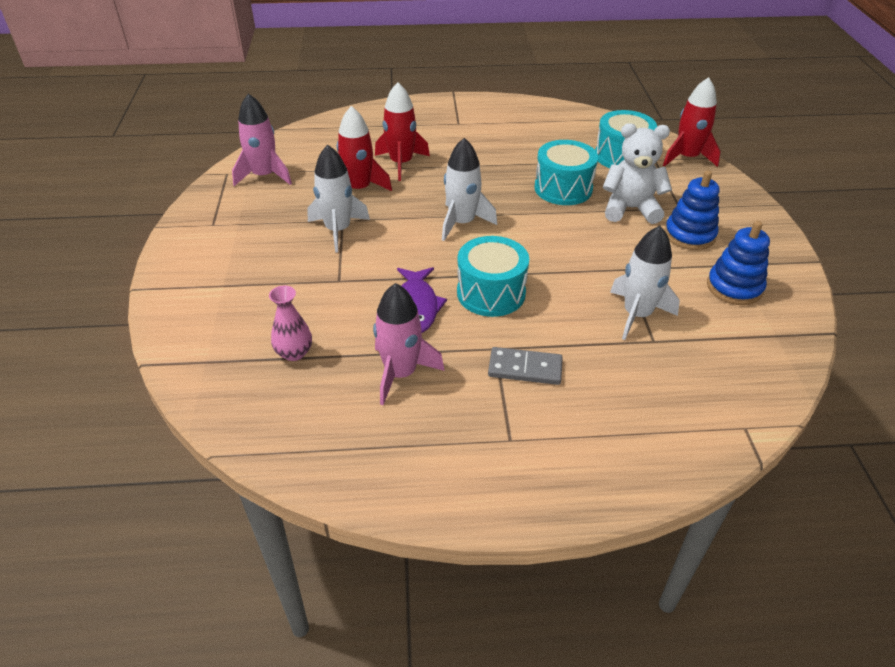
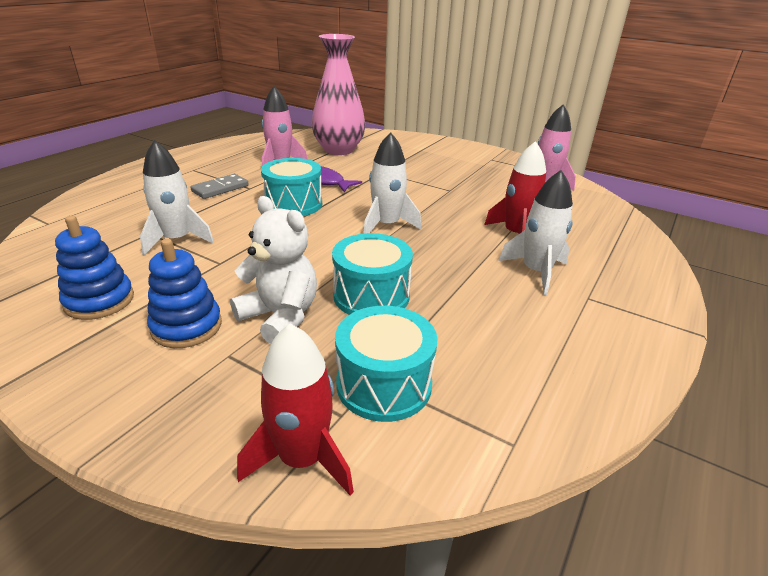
camera: 125 degrees right, 10 degrees down
pink vase [269,286,312,361] -> pink vase [312,34,365,155], size x2.20
white rocket [307,145,370,253] -> white rocket moved to [499,170,573,295]
red rocket [337,106,392,191] -> none
white teddy bear [602,123,672,224] -> white teddy bear turned 90 degrees counterclockwise [230,196,317,344]

